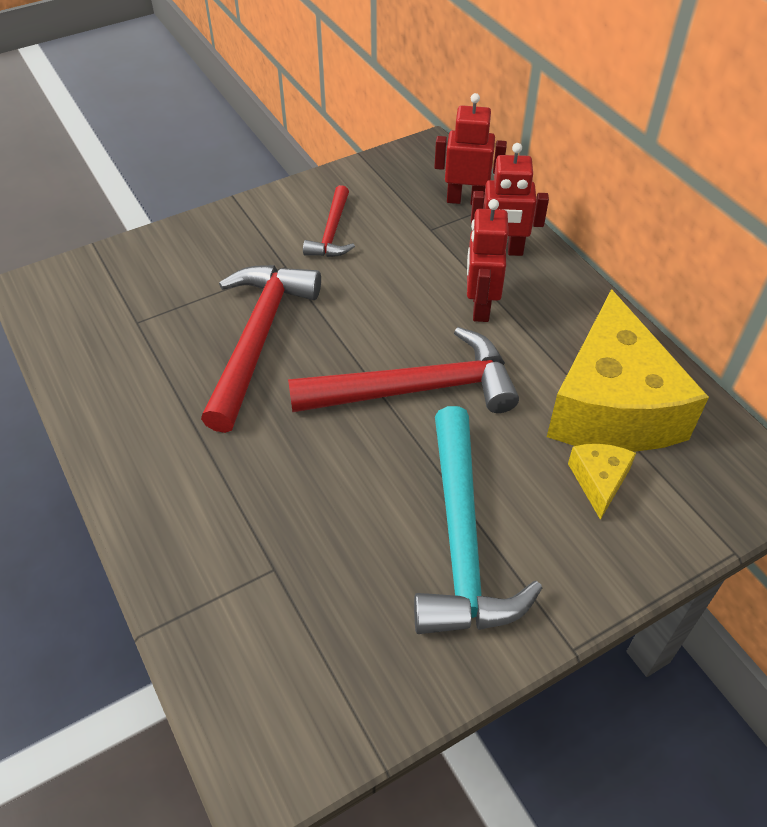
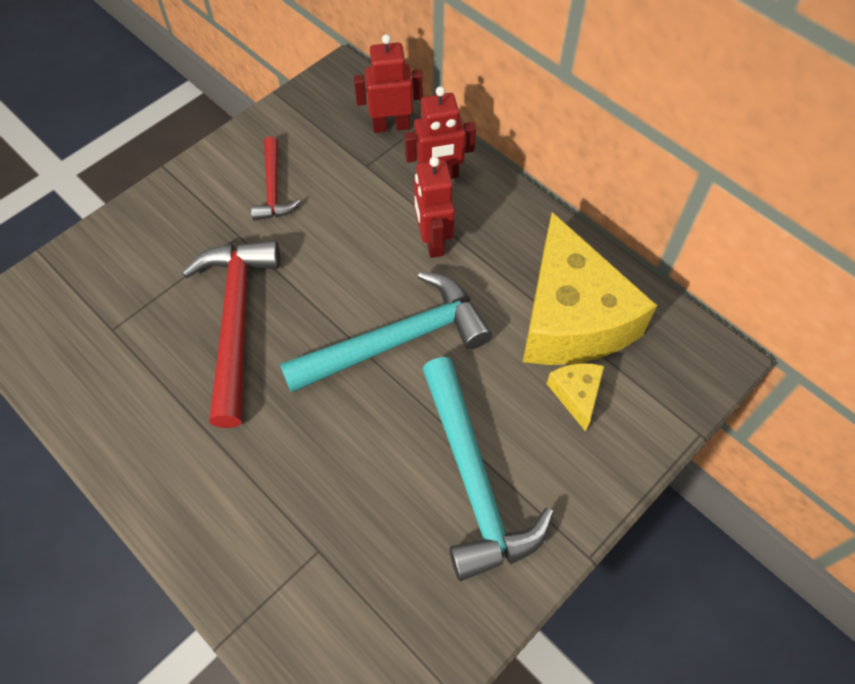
camera: 15 degrees left, 10 degrees up
red hammer [288,327,519,413] -> turquoise hammer [280,271,492,393]

